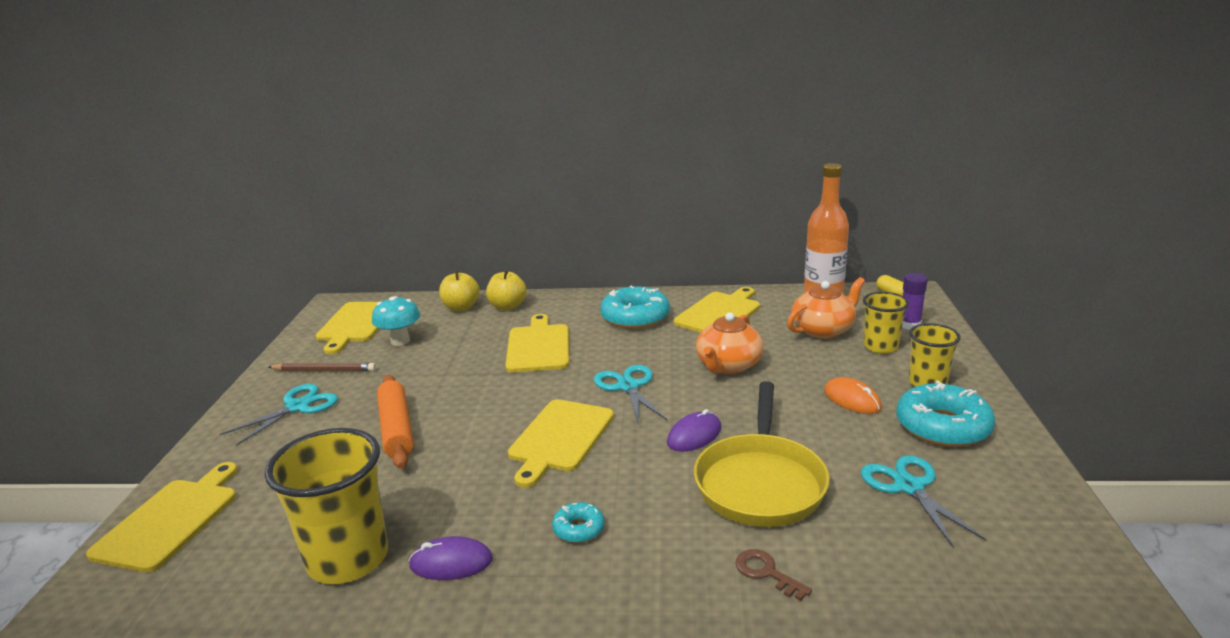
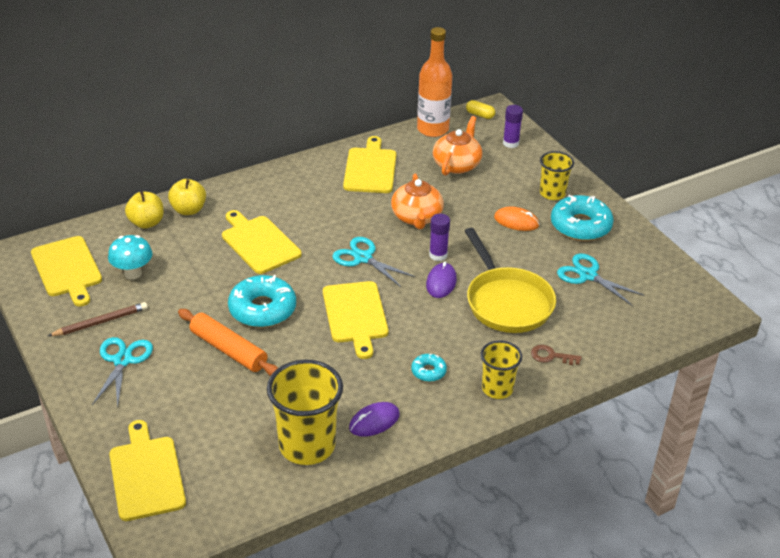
camera: 35 degrees left, 15 degrees up
turquoise donut [600,286,670,329] -> turquoise donut moved to [228,275,296,328]
yellow cup [863,292,909,354] -> yellow cup moved to [481,340,522,399]
none -> purple glue stick [429,214,450,261]

